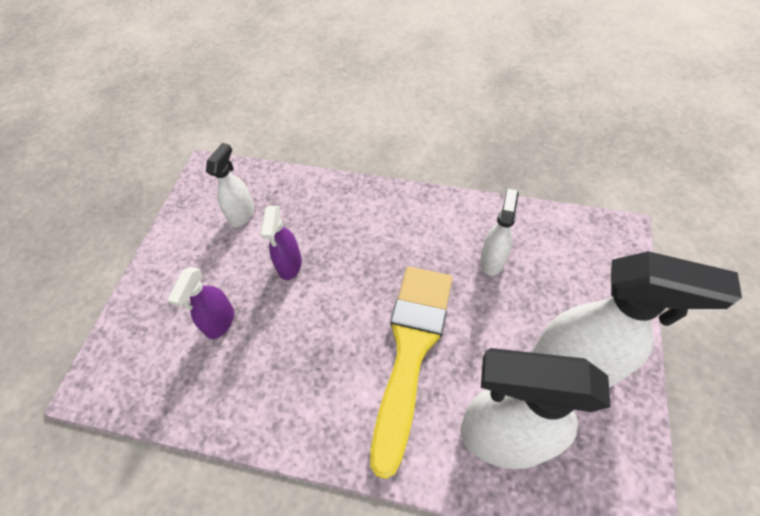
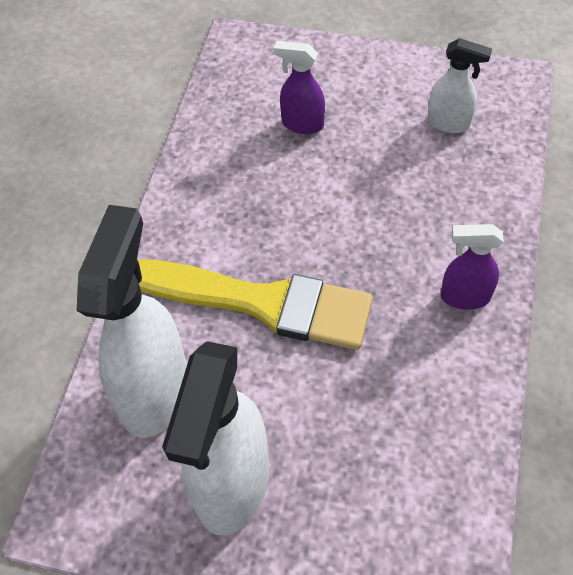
camera: 90 degrees right, 0 degrees up
purple spray bottle [260,206,302,280] -> purple spray bottle moved to [441,224,504,310]
white spray bottle [480,189,519,276] -> none

